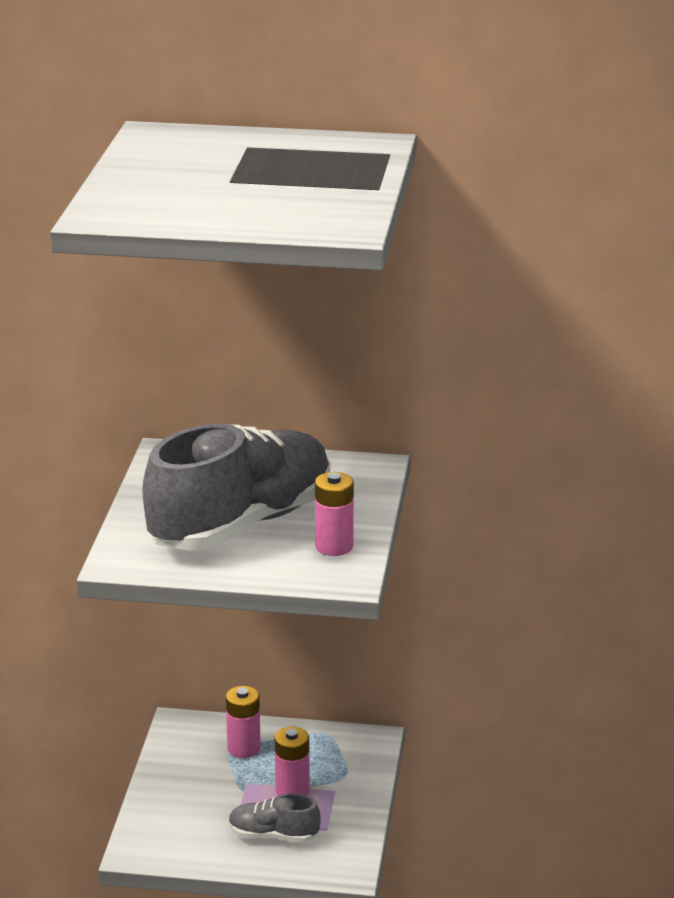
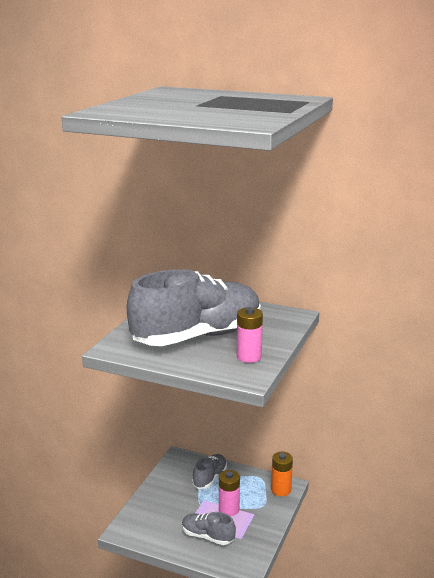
camera: 15 degrees right, 5 degrees down
pink battery [226,686,261,758] -> grey shoe [192,454,227,489]
none -> orange battery [271,452,293,496]

